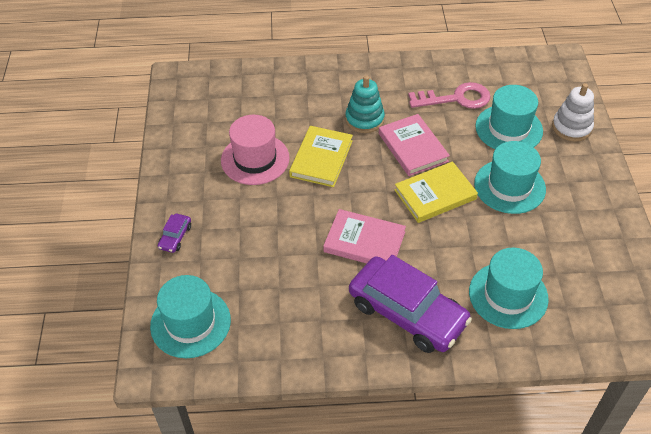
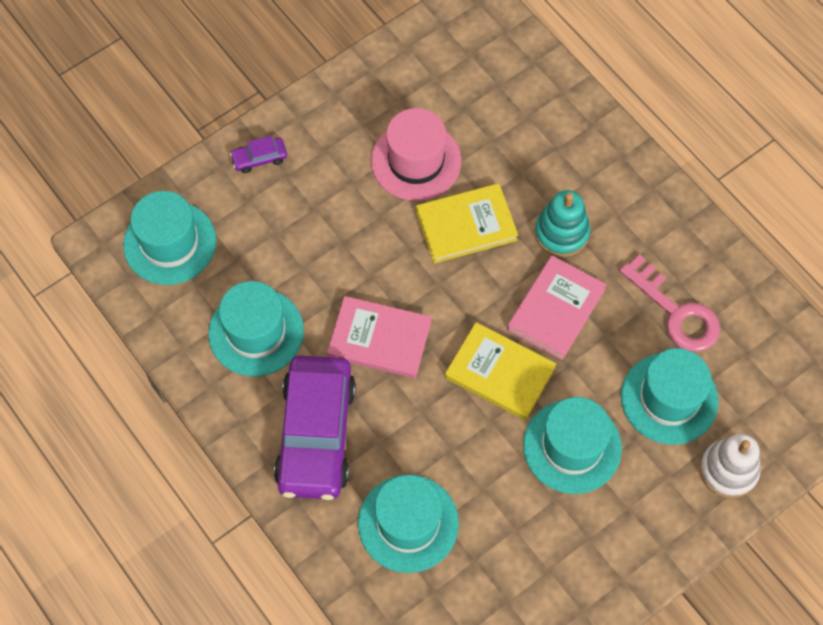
camera: 55 degrees right, 15 degrees up
pink book [323,209,406,263] -> pink book turned 60 degrees counterclockwise [327,296,431,378]
none -> turquoise hat [208,281,304,376]

